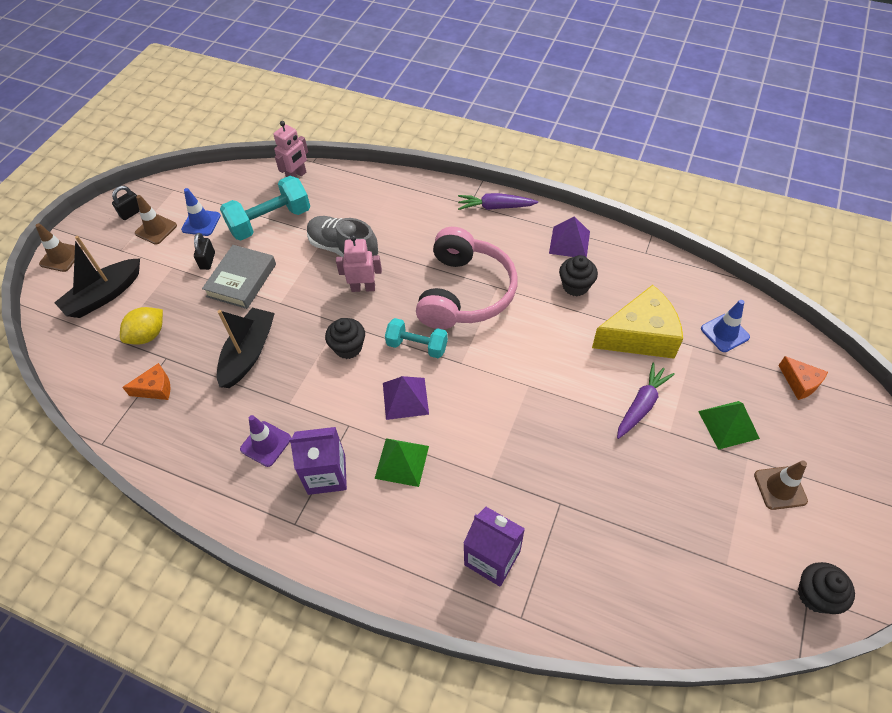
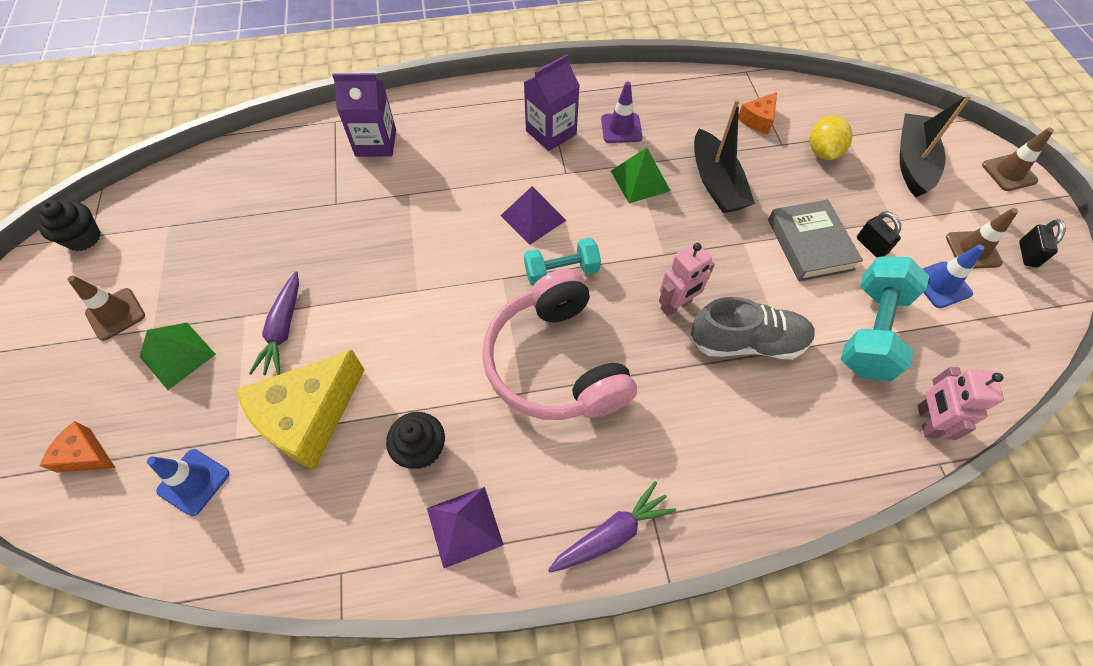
camera: 145 degrees right, 5 degrees up
black cupcake [325,318,365,359] -> none
green pyramid [374,438,429,487] -> green pyramid moved to [611,148,671,203]

